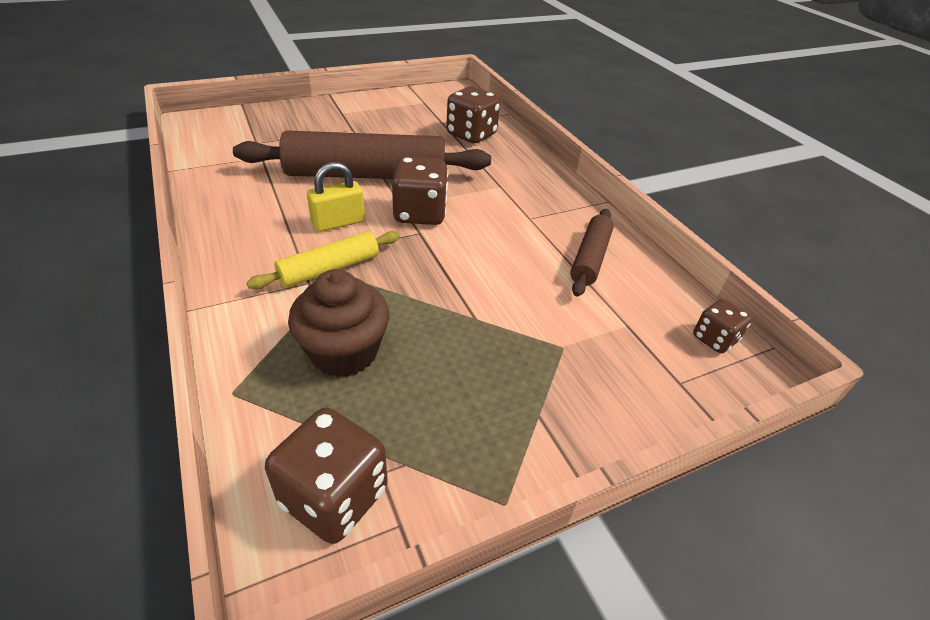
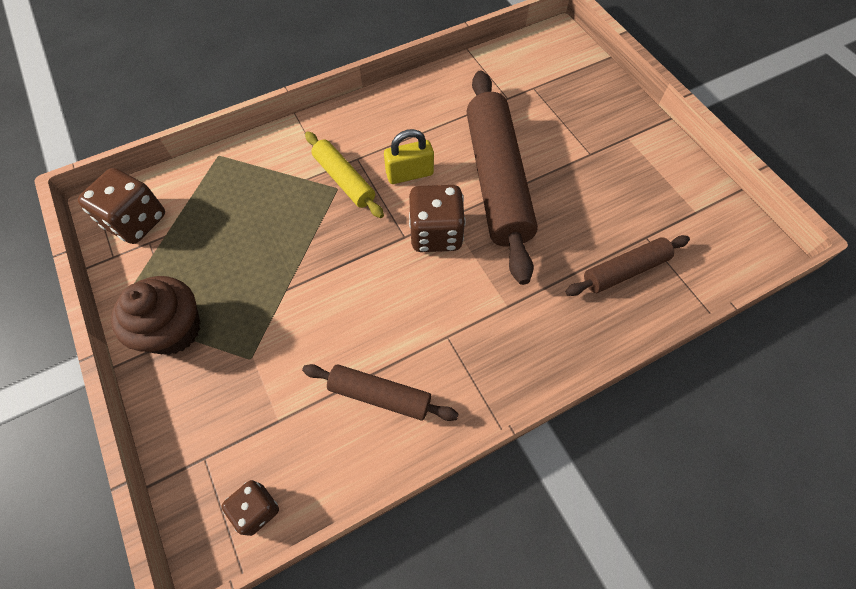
camera: 90 degrees right, 20 degrees up
brown cupcake [288,269,389,377] -> brown cupcake moved to [111,276,200,355]
yellow padlock [307,162,365,232] -> yellow padlock turned 75 degrees counterclockwise [384,129,434,184]
brown dice [446,86,500,143] -> brown rolling pin [566,235,690,296]

